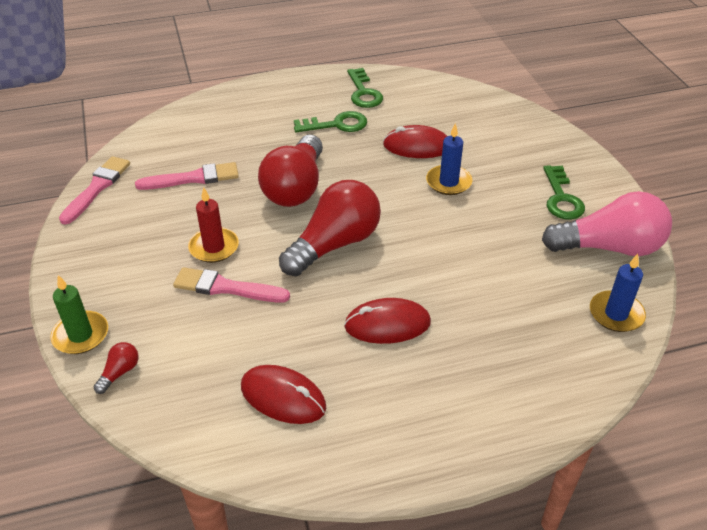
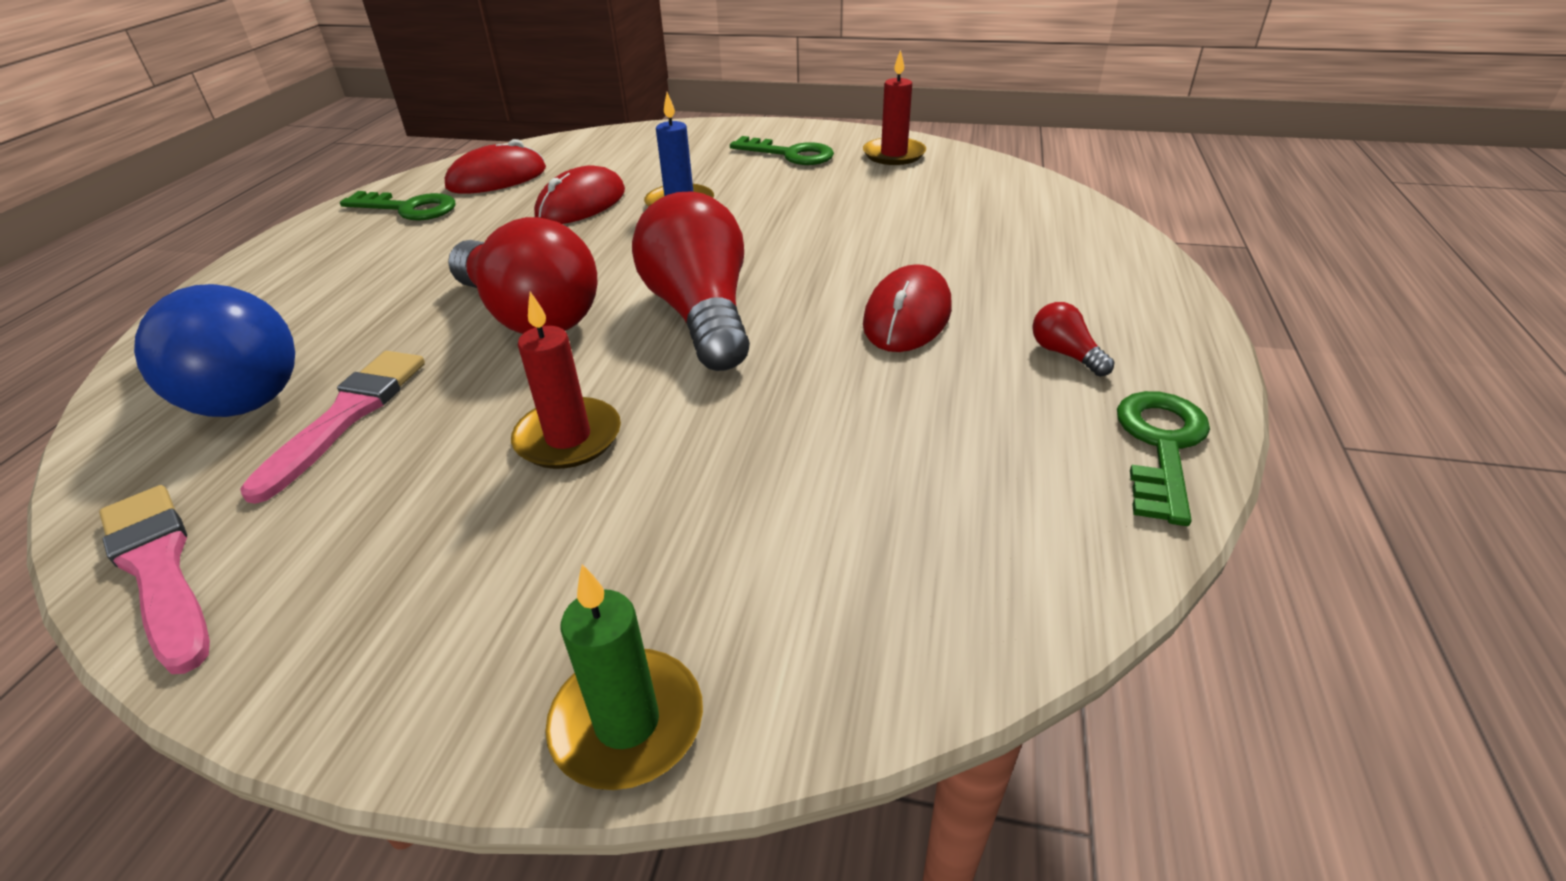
camera: 60 degrees left, 5 degrees down
red light bulb [94,342,139,394] -> red light bulb moved to [1032,302,1114,377]
pink brush [173,267,290,303] -> none
red mouse [241,365,326,424] -> red mouse moved to [445,139,546,194]
green key [294,111,367,132] -> green key moved to [1117,391,1210,526]
pink light bulb [542,191,672,256] -> red candle [863,50,926,165]
blue candle [590,254,646,332] -> none
none -> blue light bulb [134,284,295,417]

